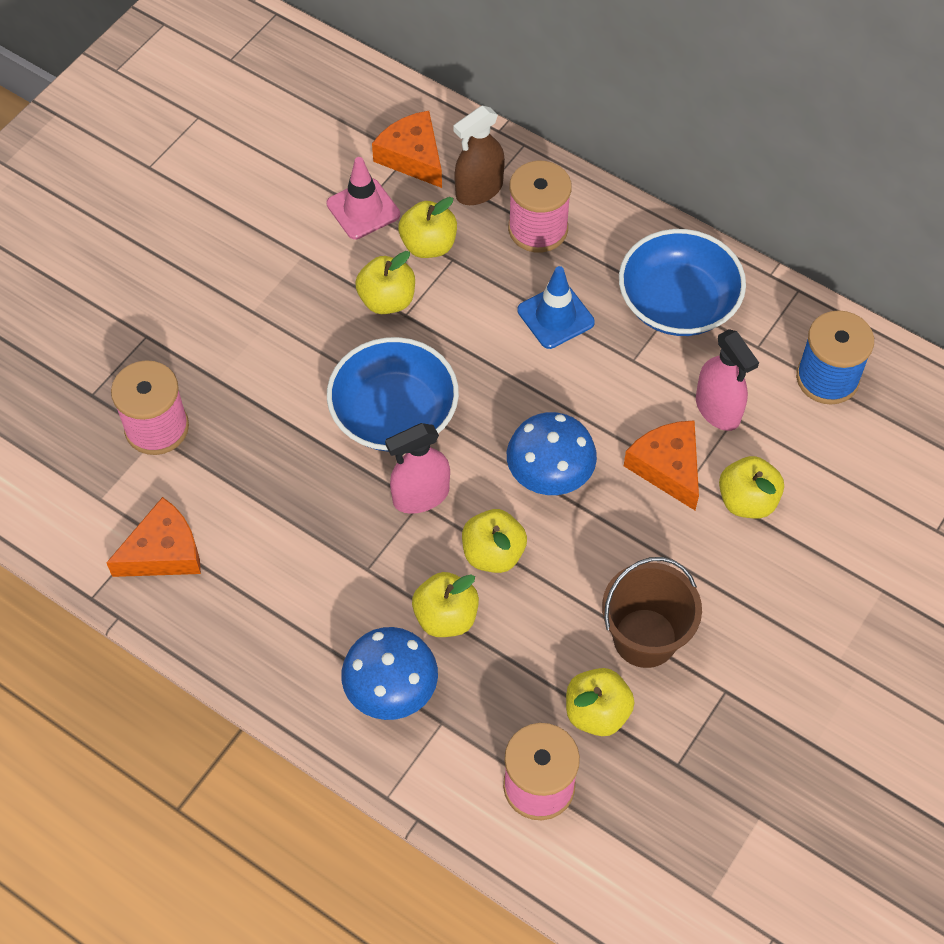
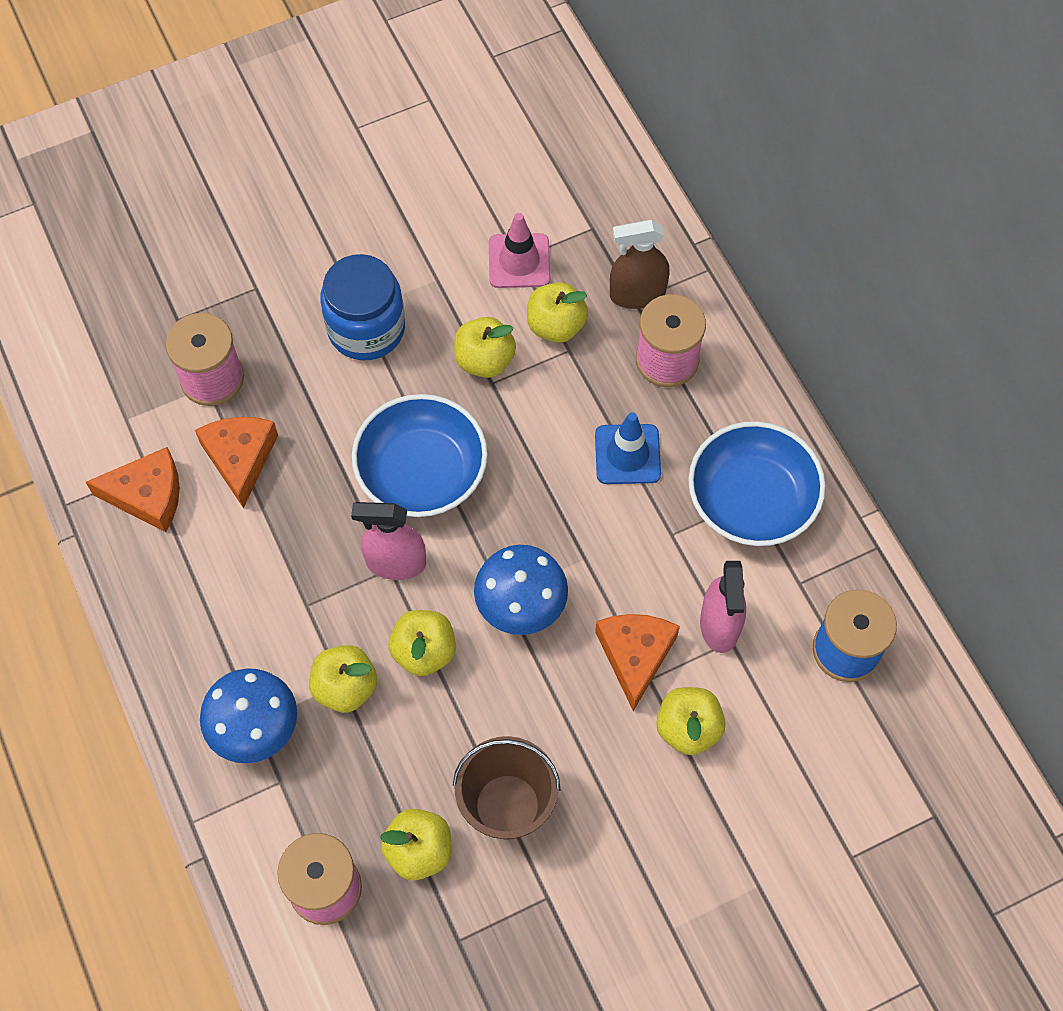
camera: 30 degrees right, 5 degrees up
orange cheese [372,111,442,188] -> orange cheese moved to [195,417,278,508]
none -> blue jar [320,254,405,360]

